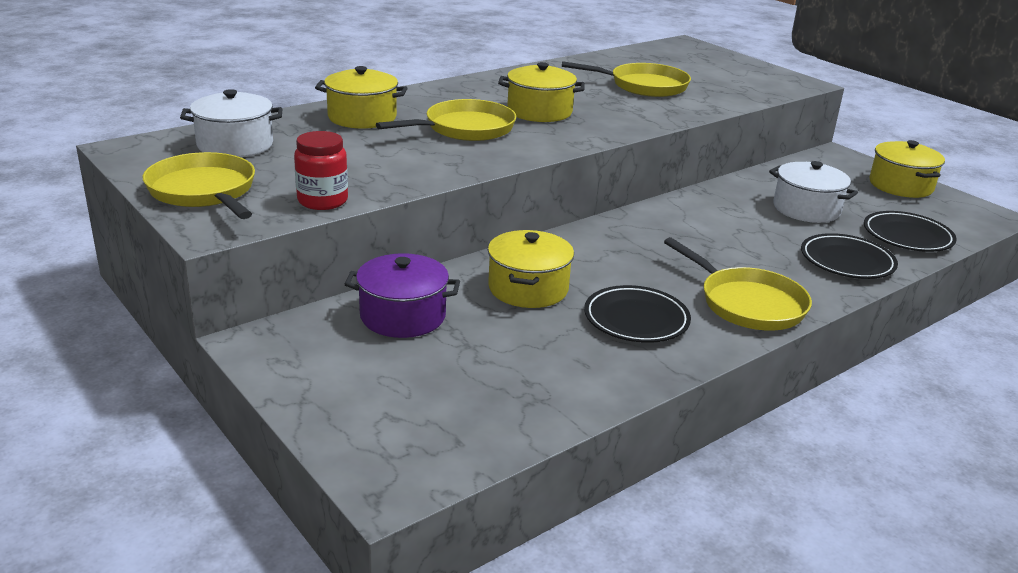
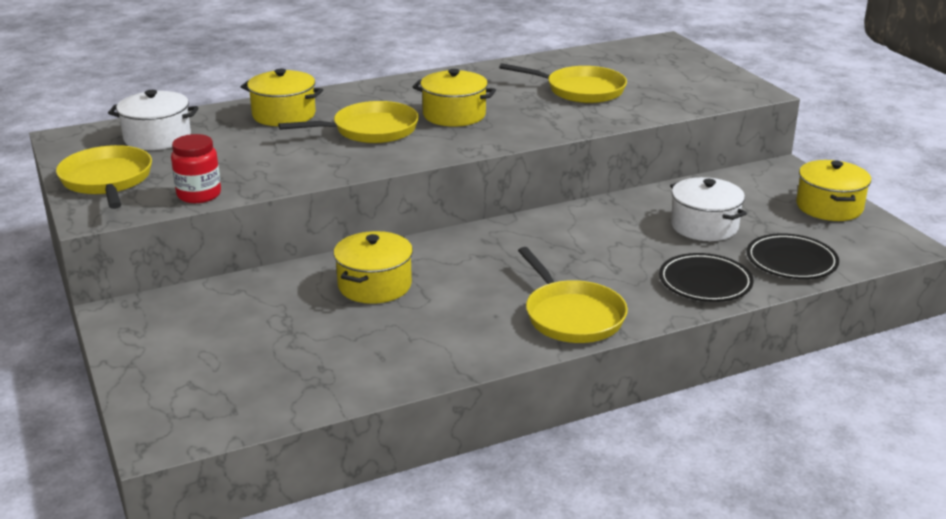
camera: 15 degrees right, 0 degrees up
purple pot [345,253,460,338] -> none
black plate [584,285,691,343] -> none

